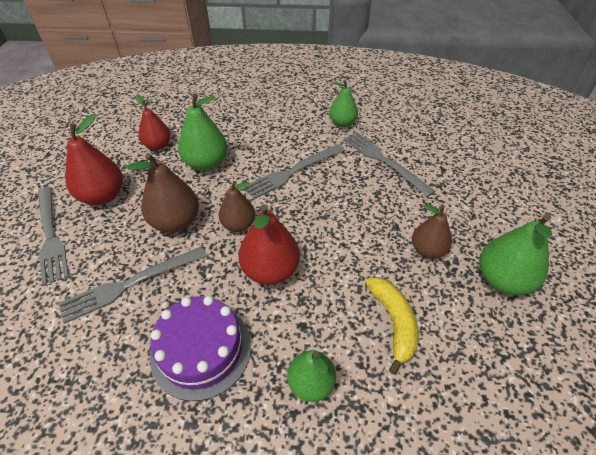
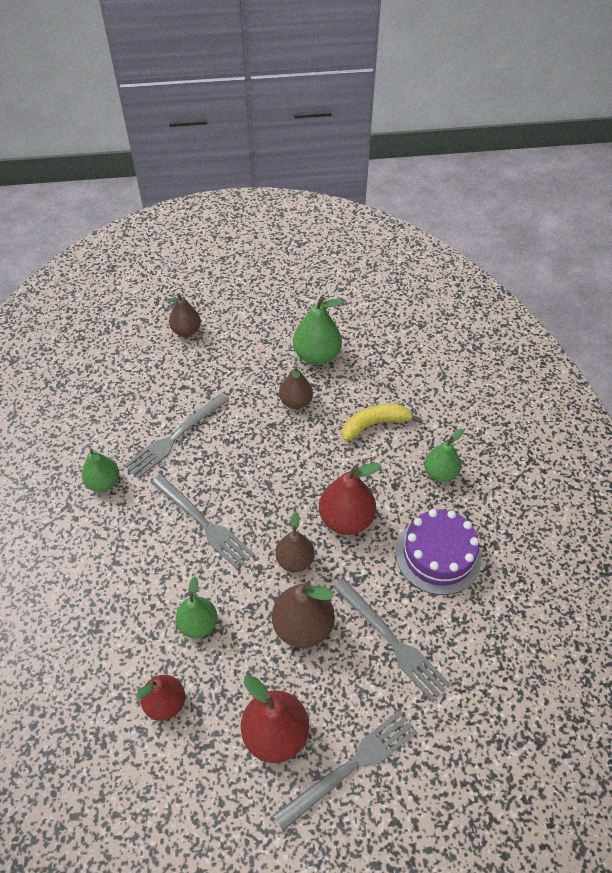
camera: 100 degrees left, 5 degrees up
green pear [178,93,228,171] -> green pear [176,577,217,638], size x0.67
none -> brown pear [168,293,201,337]

